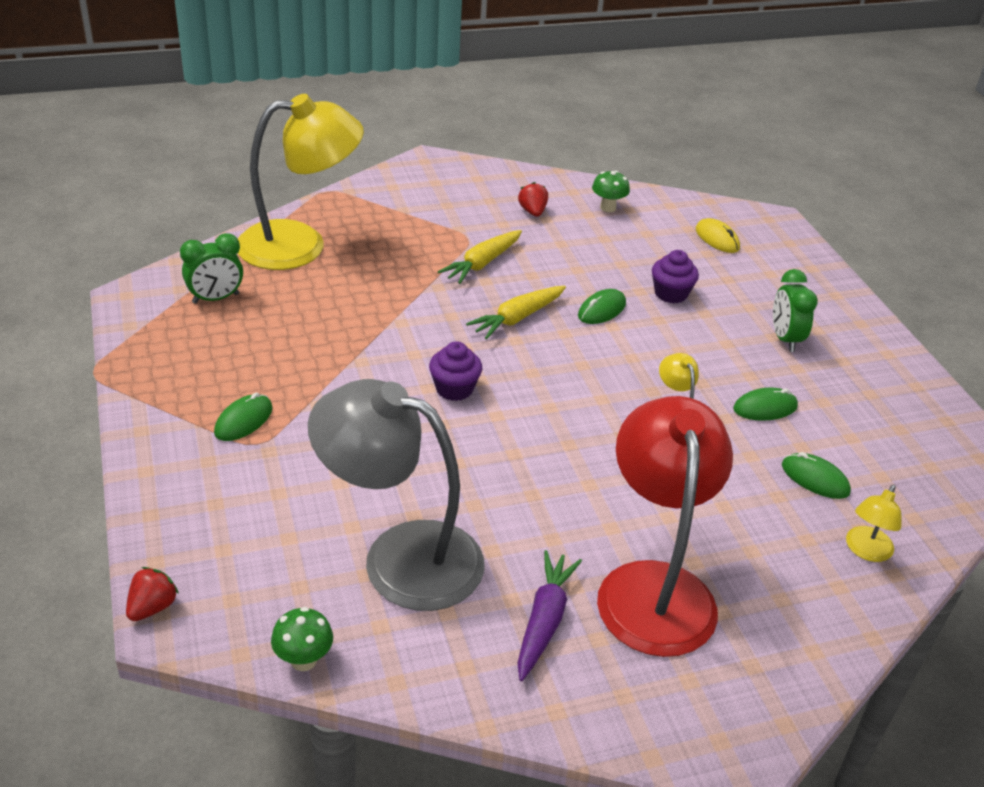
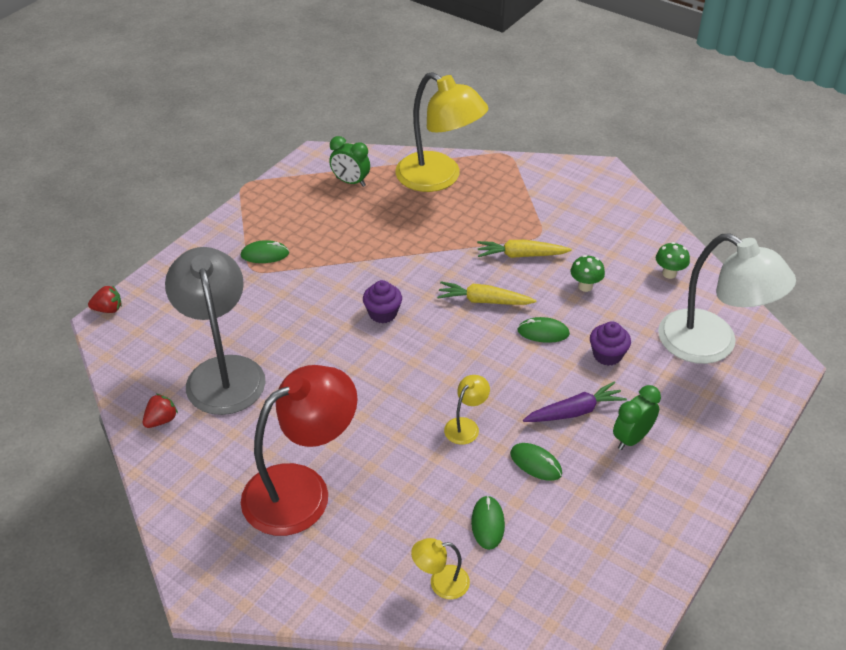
camera: 55 degrees right, 5 degrees up
green mushroom [271,607,333,671] -> green mushroom moved to [570,255,605,292]
purple carrot [517,550,582,681] -> purple carrot moved to [523,381,627,422]
red strawberry [518,182,548,217] -> red strawberry moved to [143,394,178,428]
yellow mouse [696,218,740,253] -> white lamp [658,233,796,364]

